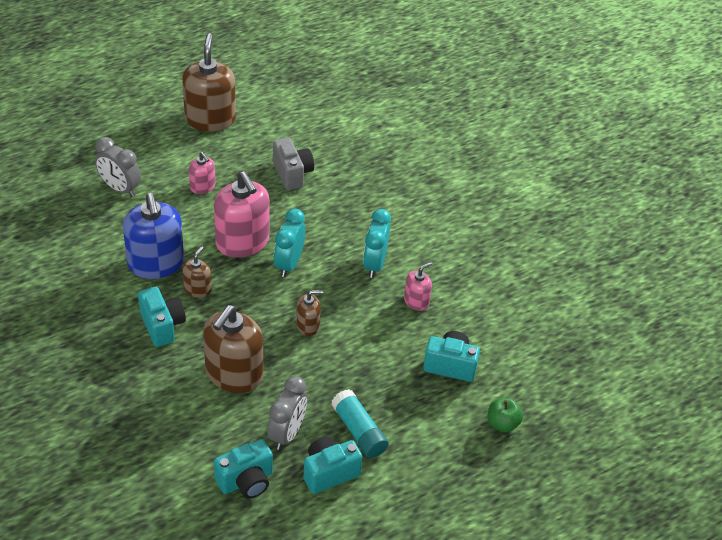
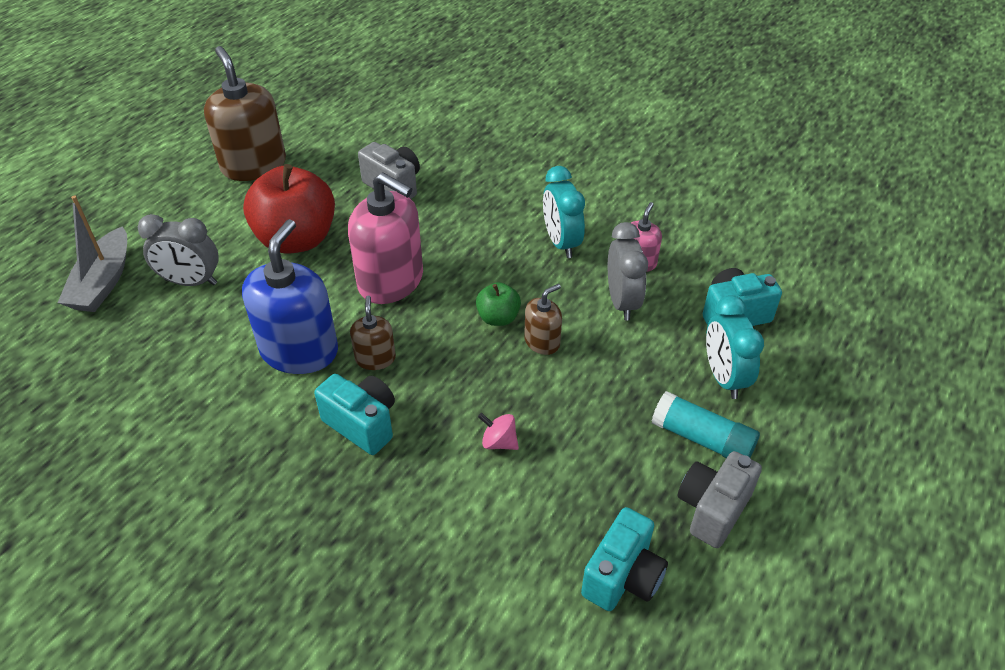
camera: 25 degrees left, 0 degrees up
blue soap dispenser [123,193,184,279] -> blue soap dispenser turned 120 degrees counterclockwise [242,219,338,374]
pink soap dispenser [189,152,215,194] -> red apple [243,164,335,254]
brown soap dispenser [203,305,263,393] -> pink spinning top [478,413,519,450]
grey clock [268,376,307,450] -> grey clock moved to [608,222,648,320]
turquoise clock [274,209,305,277] -> turquoise clock moved to [706,295,764,399]
turquoise camera [304,436,363,494] -> grey camera [678,451,762,548]
green apple [488,398,523,433] -> green apple moved to [476,282,521,326]
none -> grey boat [58,196,127,312]

